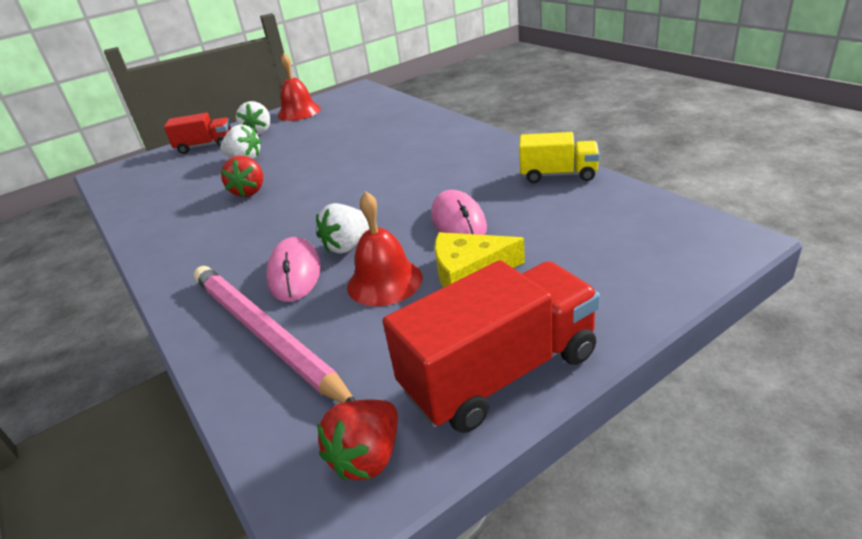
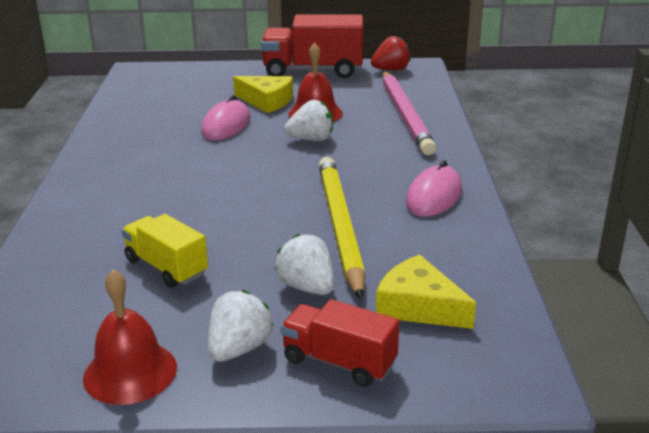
camera: 150 degrees left, 5 degrees down
red strawberry [221,156,263,197] -> yellow pencil [319,157,365,300]
pink mouse [266,237,321,302] -> pink mouse moved to [406,160,462,217]
yellow truck [519,132,599,183] -> yellow truck moved to [122,214,208,288]
none -> yellow cheese [376,254,476,329]

